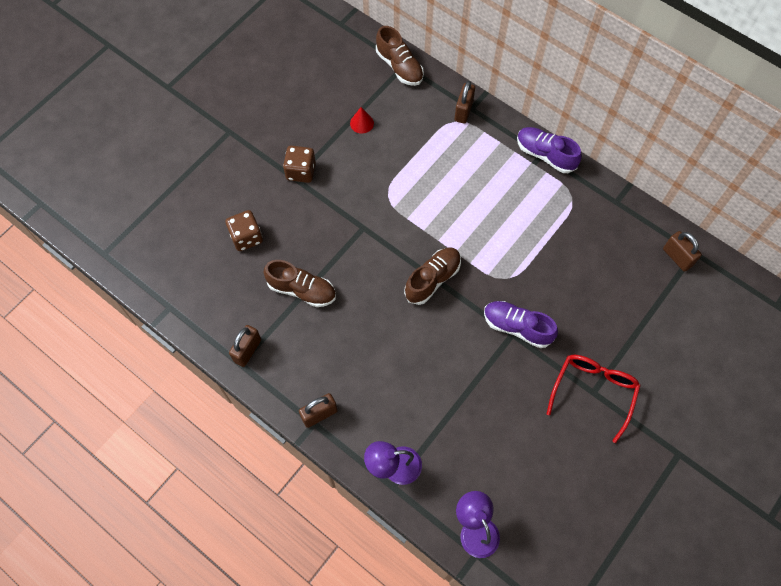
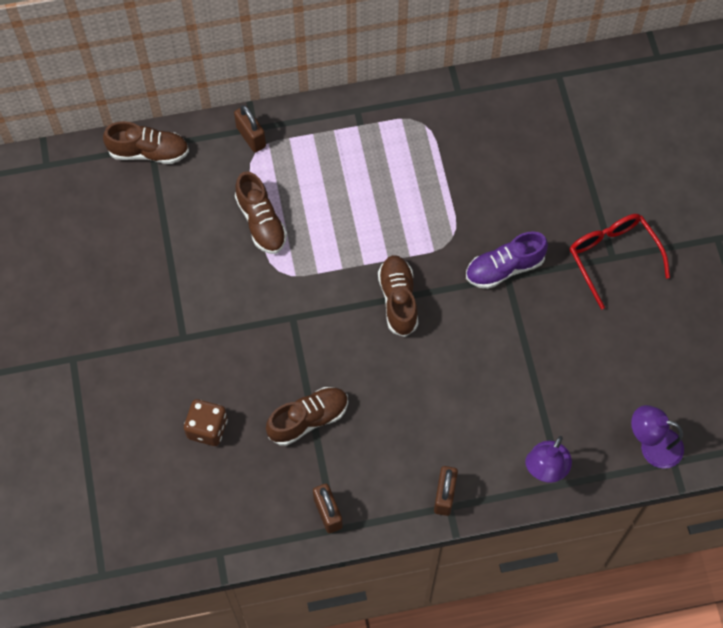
camera: 50 degrees left, 0 degrees up
brown dice [283,146,316,183] -> none
red cone [350,107,374,134] -> none
purple shoe [517,127,582,173] -> none
brown padlock [663,231,702,272] -> none
none -> brown shoe [235,171,287,254]

